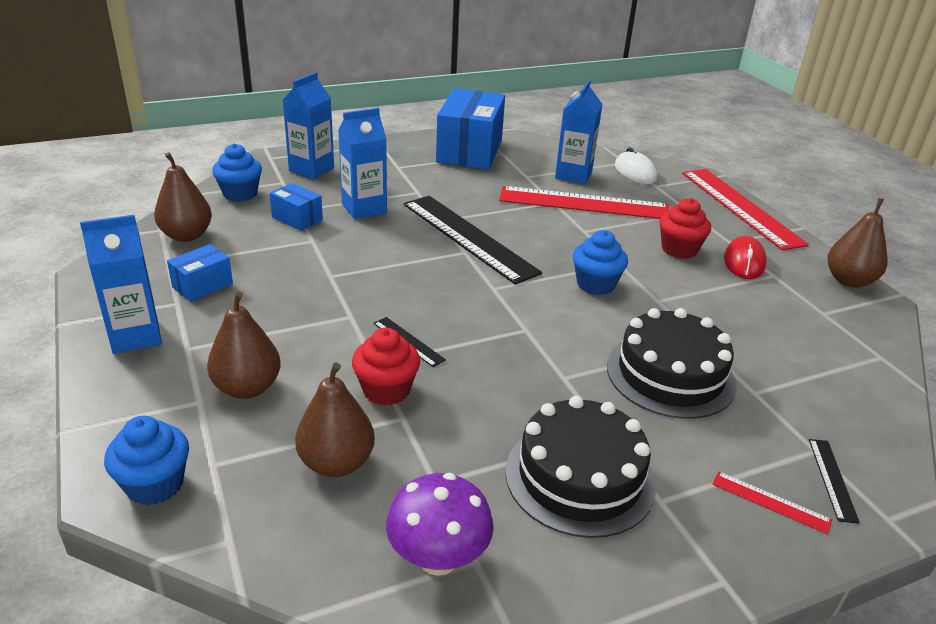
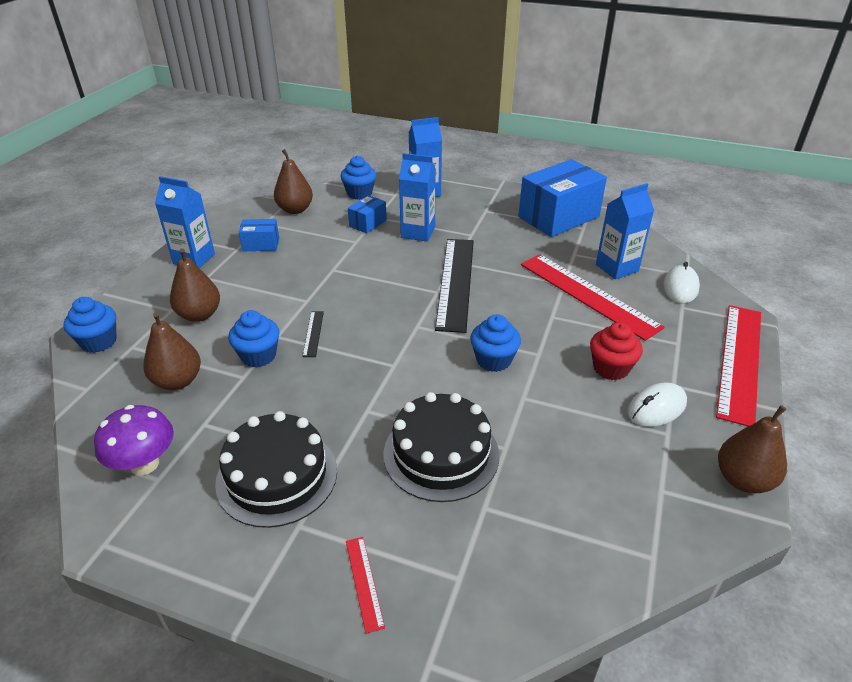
camera: 45 degrees right, 5 degrees up
blue box [269,183,323,231] -> blue box turned 45 degrees clockwise [348,195,387,233]
red cupcake [352,328,420,406] -> blue cupcake [228,310,280,368]
red mouse [724,236,767,279] -> white mouse [627,382,687,427]
black ruler [809,439,860,524] -> none

